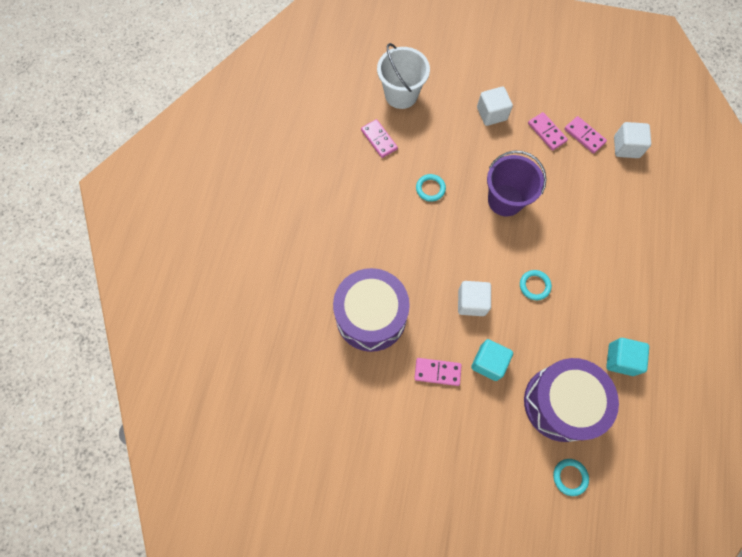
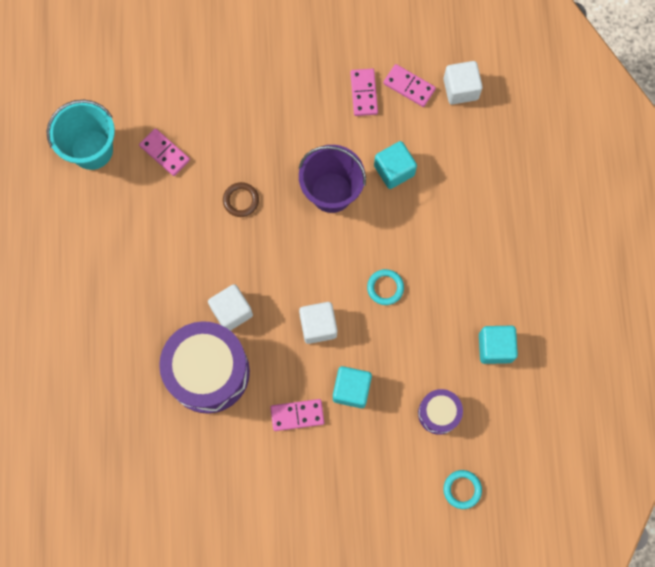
camera: 15 degrees left, 5 degrees up
white bucket [377,43,430,109] -> none
turquoise ring [416,174,446,202] -> brown ring [223,182,259,217]
white cube [477,87,513,126] -> white cube moved to [208,284,253,331]
purple drum [524,358,619,442] -> purple drum [418,389,463,435], size x0.50
pink domino [528,112,568,151] -> pink domino turned 45 degrees clockwise [350,68,378,116]
none -> turquoise bucket [46,100,115,170]
none -> turquoise cube [374,141,417,189]

